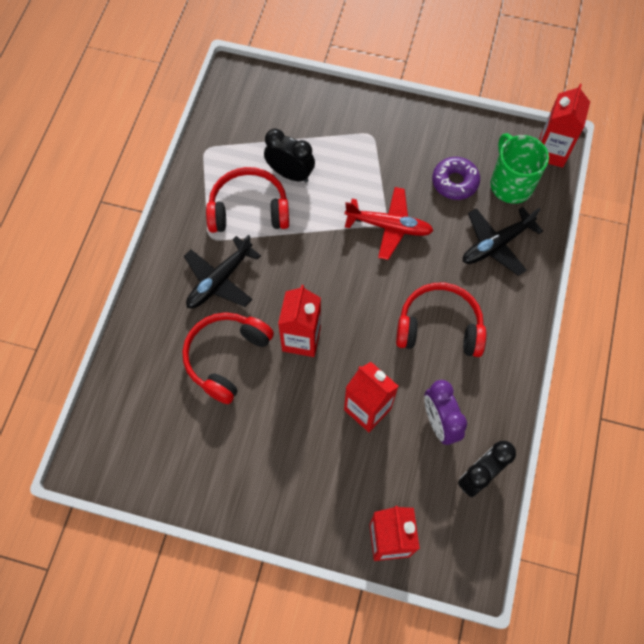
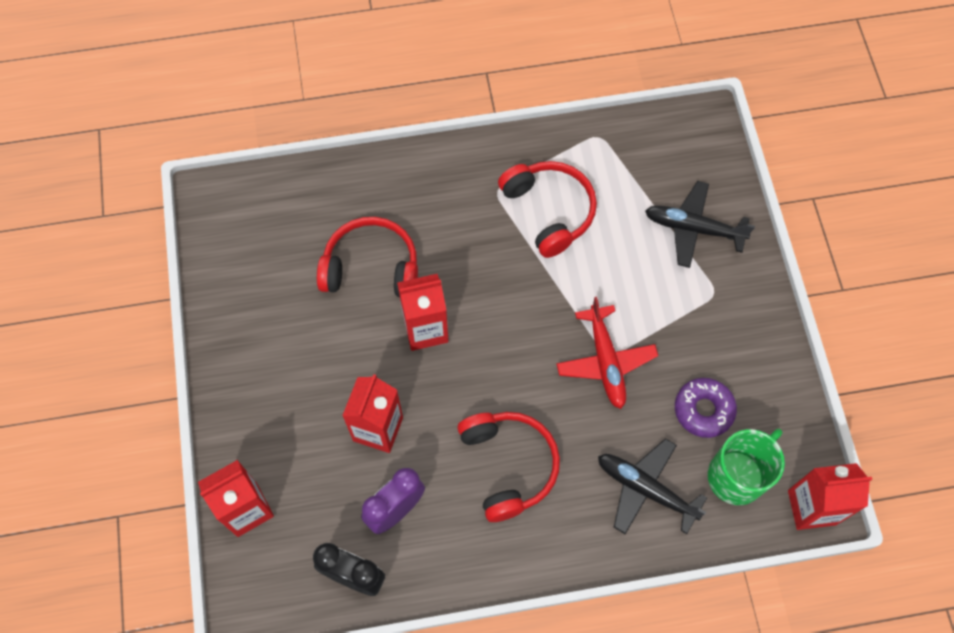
camera: 65 degrees right, 0 degrees up
black plane [184,234,261,308] -> black plane moved to [645,181,755,268]
black clock [264,129,315,182] -> none

